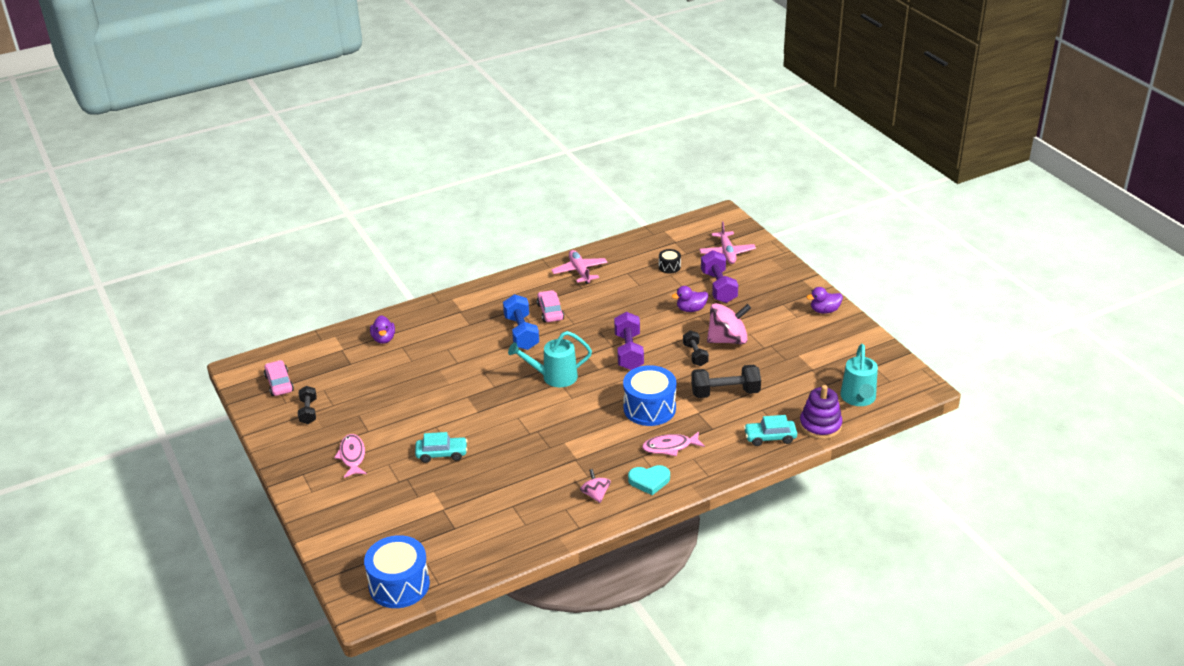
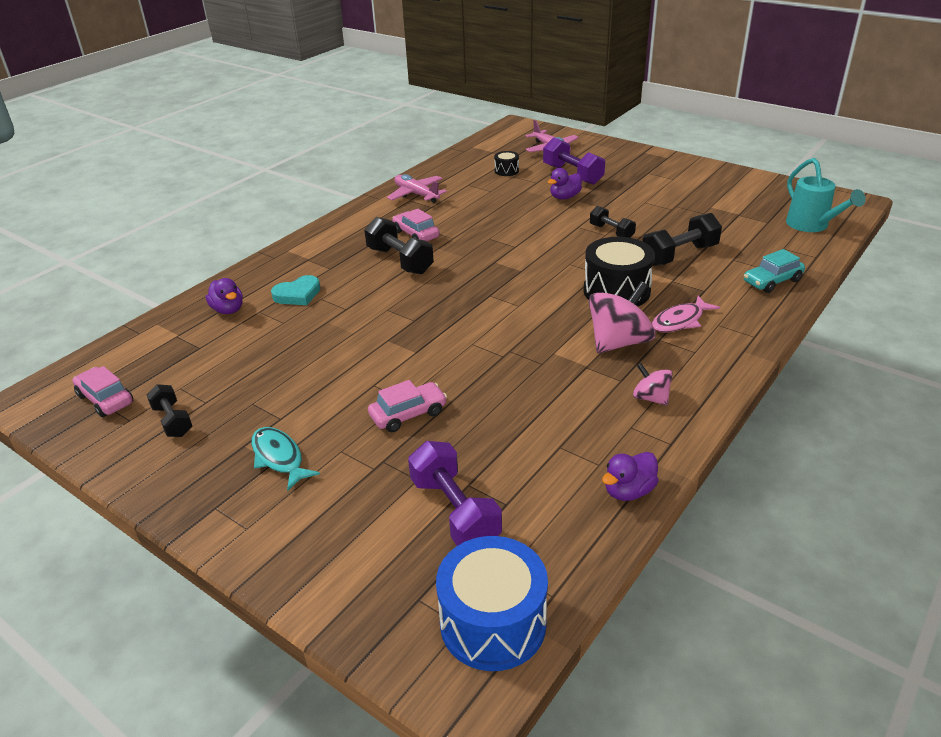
camera: 25 degrees left, 0 degrees up
pink fish [334,434,367,478] -> turquoise fish [251,427,320,491]
turquoise car [415,432,468,463] -> pink car [368,380,447,432]
blue dumbbell [503,294,539,350] -> black dumbbell [364,217,434,275]
turquoise watering can [508,331,592,387] -> none
purple dumbbell [614,312,644,370] -> purple dumbbell moved to [408,441,502,546]
blue drum [623,365,676,426] -> black drum [583,237,655,307]
turquoise heart [628,465,670,495] -> turquoise heart moved to [271,275,320,305]
pink spinning top [707,303,751,344] -> pink spinning top moved to [589,281,656,353]
purple stacking toy [800,385,843,439] -> none
purple duck [806,287,843,314] -> purple duck moved to [602,452,659,501]

